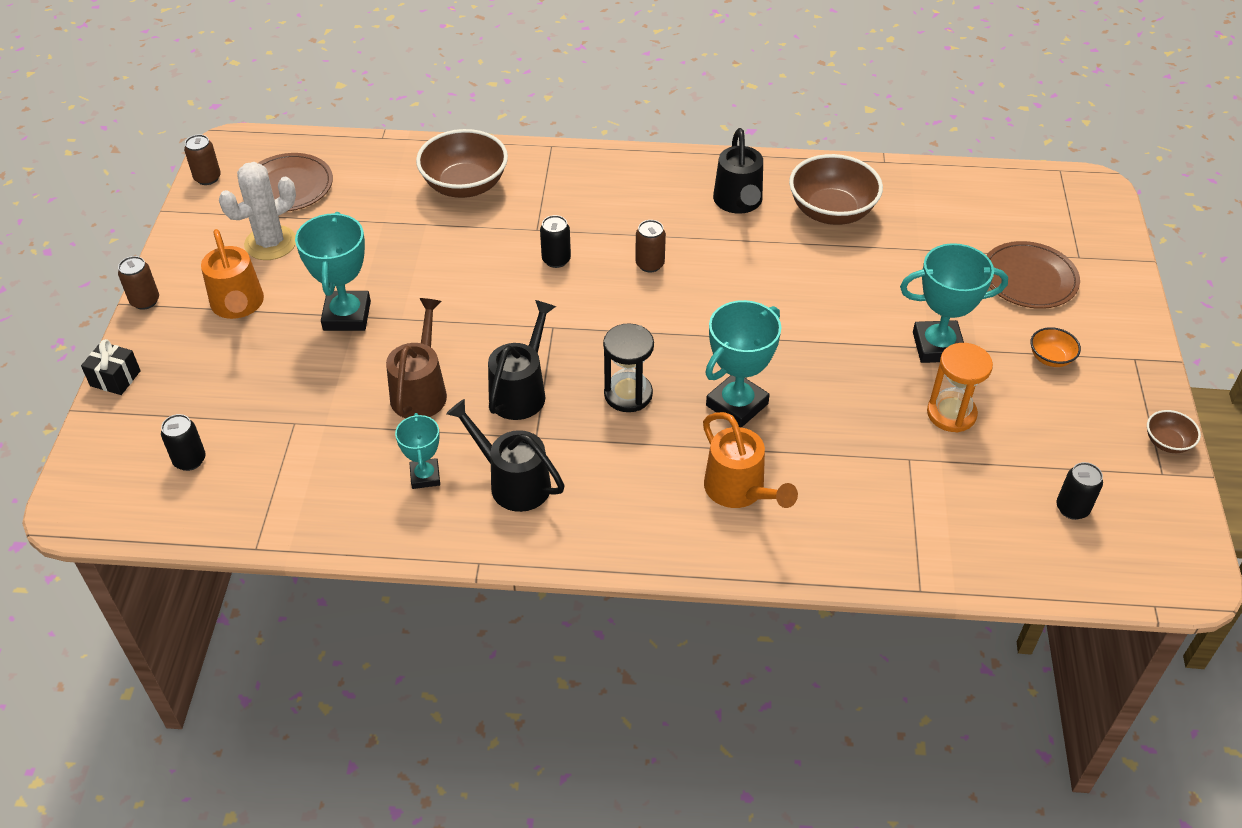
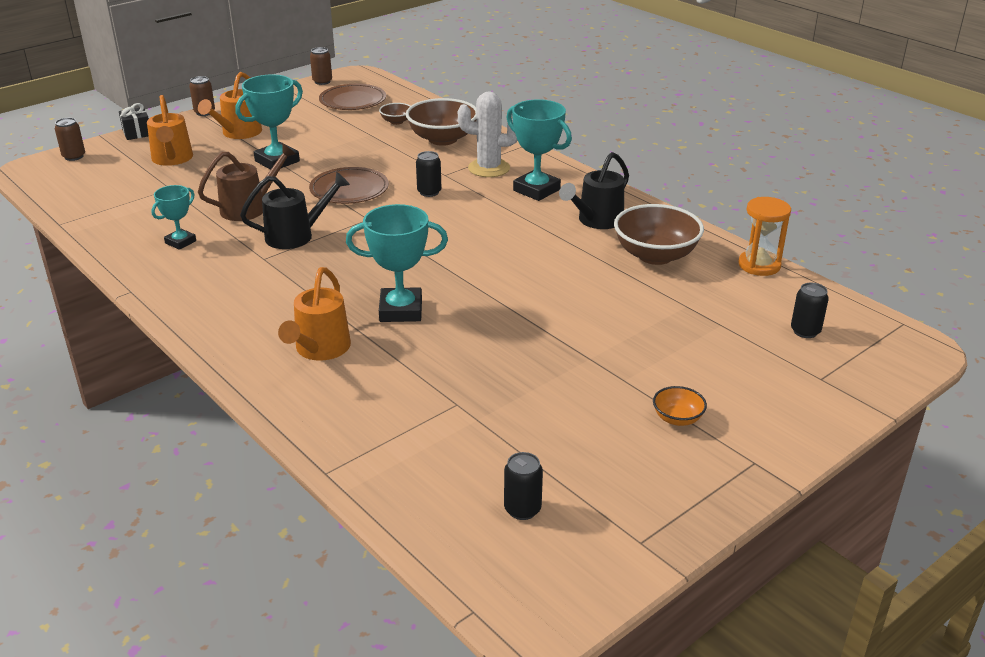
camera: 45 degrees right, 15 degrees down
black can [161,414,206,471] -> black can moved to [791,283,829,338]
white cactus [219,162,296,260] -> white cactus moved to [458,91,517,177]
black watering can [446,399,565,512] -> none
black hourglass [603,323,654,412] -> none
brown can [635,220,666,272] -> brown can moved to [55,118,85,161]
turquoise trophy [900,243,1008,363] -> turquoise trophy moved to [506,99,572,201]
orange hourglass [927,343,993,432] -> orange hourglass moved to [738,197,791,276]
brown plate [986,241,1080,309] -> brown plate moved to [309,167,389,204]
brown bowl [1147,410,1201,453] -> brown bowl moved to [379,103,410,125]
none -> orange watering can [147,95,193,166]

